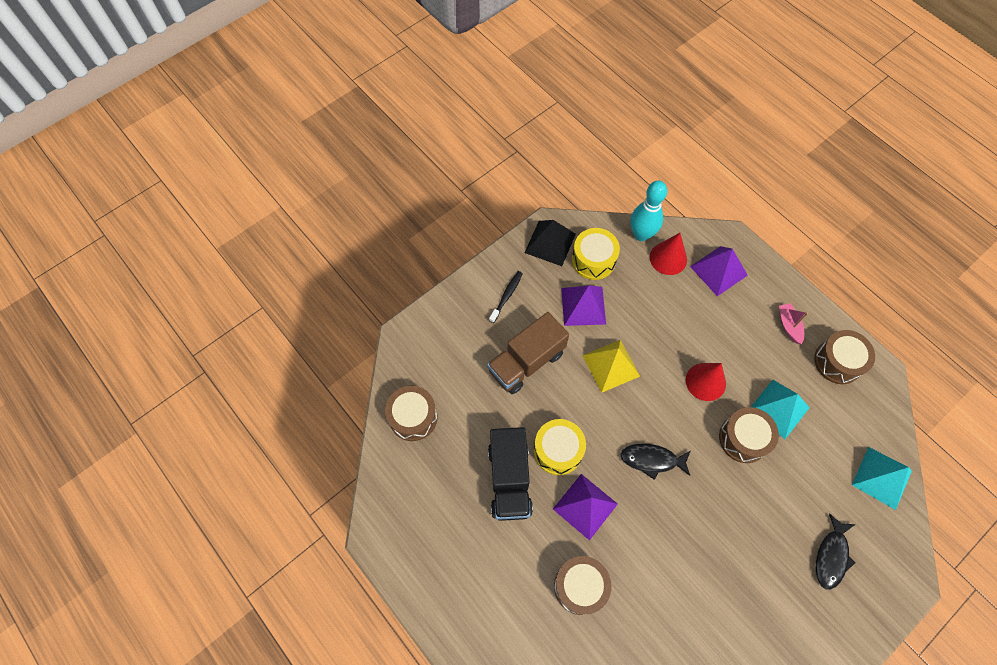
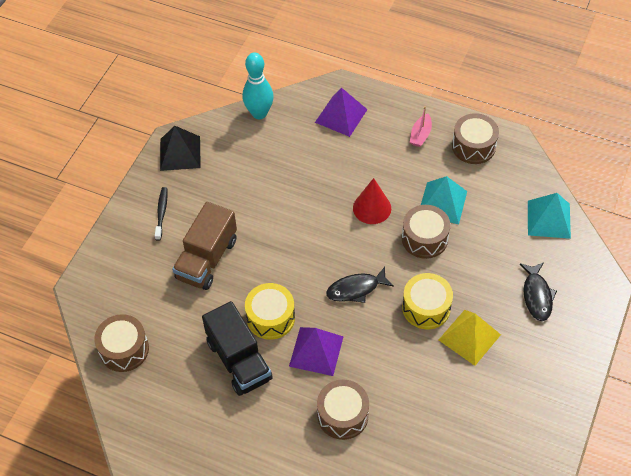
camera: 25 degrees left, 10 degrees down
purple pyramid [561,286,606,326] -> none
yellow drum [572,228,620,280] -> yellow drum moved to [402,273,453,329]
yellow pyramid [582,340,640,393] -> yellow pyramid moved to [439,310,501,366]
red cone [650,233,687,275] -> none
pink boat [779,303,808,344] -> pink boat turned 120 degrees counterclockwise [410,106,432,147]

